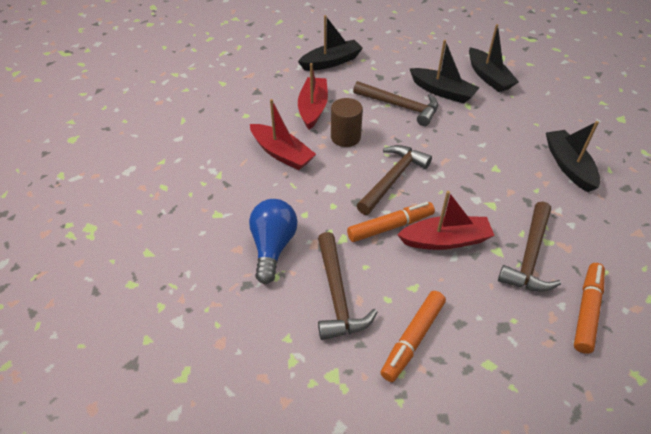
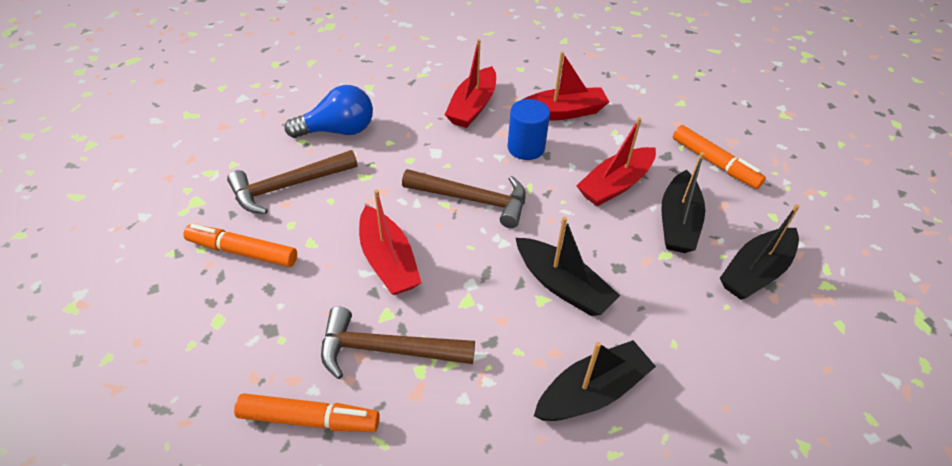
camera: 70 degrees right, 0 degrees up
black boat [298,15,363,71] -> black boat moved to [516,217,620,316]
brown cylinder [331,98,363,147] -> blue cylinder [507,99,550,160]
orange marker [347,202,435,242] -> orange marker moved to [673,125,766,189]
brown hammer [353,81,438,126] -> red boat [576,117,656,206]

